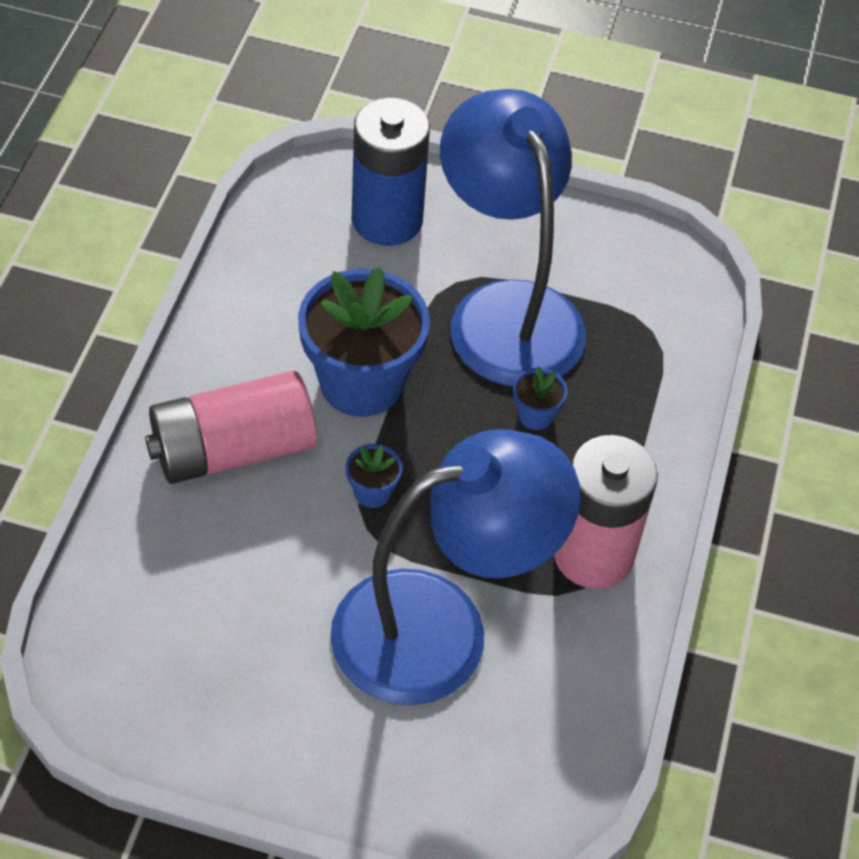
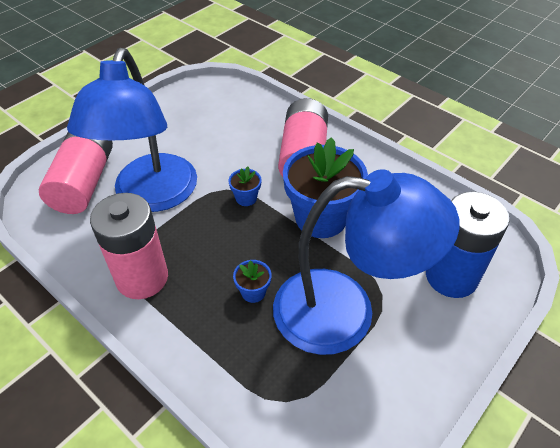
camera: 120 degrees right, 5 degrees down
none -> pink battery [39,132,113,214]

